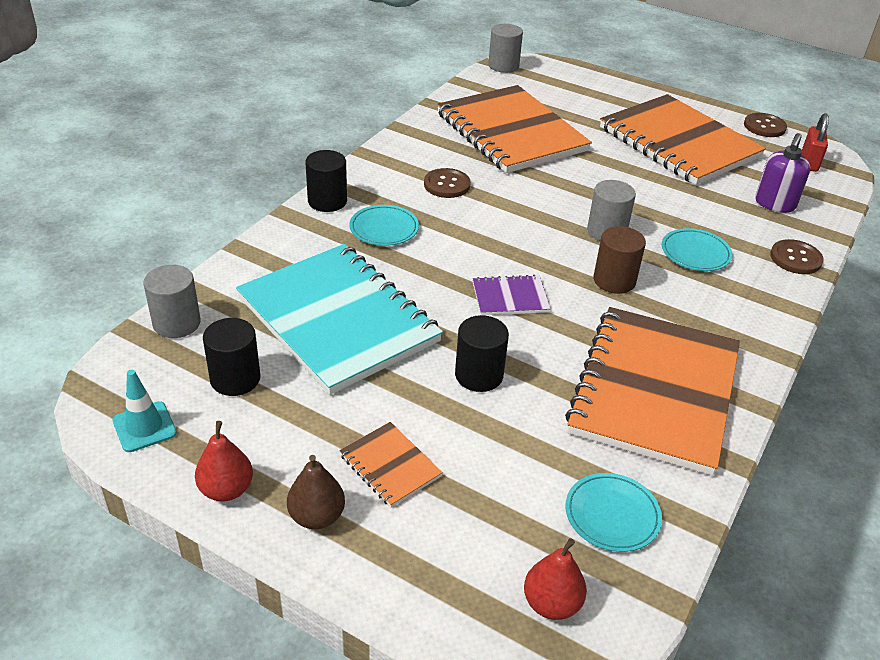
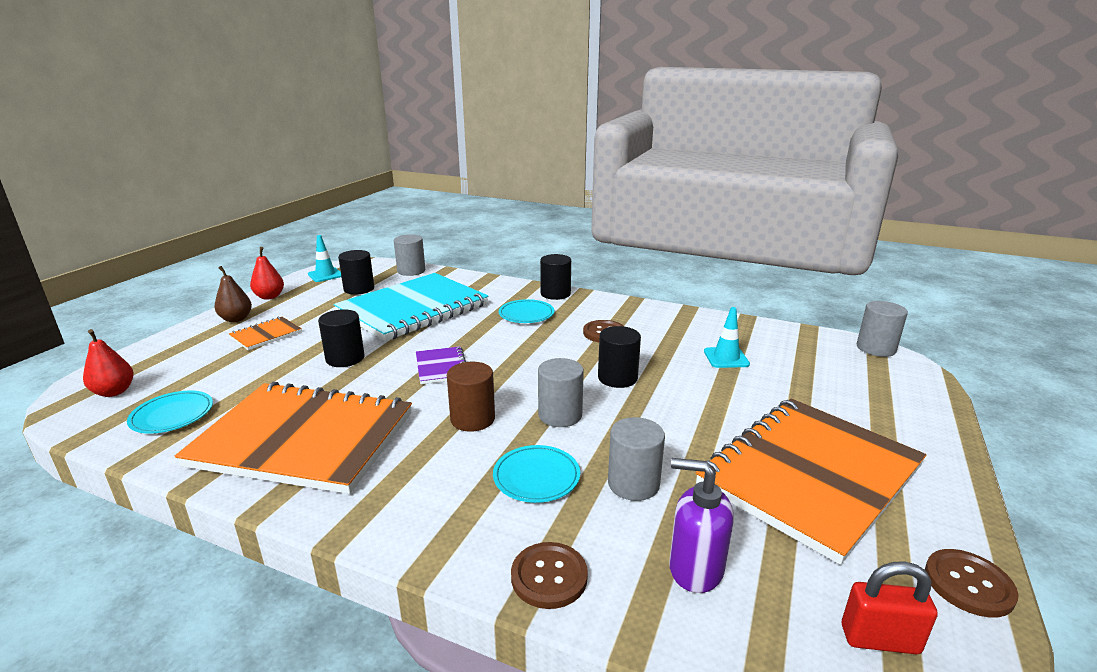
camera: 85 degrees right, 15 degrees down
orange notebook [437,85,592,173] -> turquoise traffic cone [704,307,750,368]
none -> black cylinder [598,326,641,388]
none -> grey cylinder [608,417,665,501]

